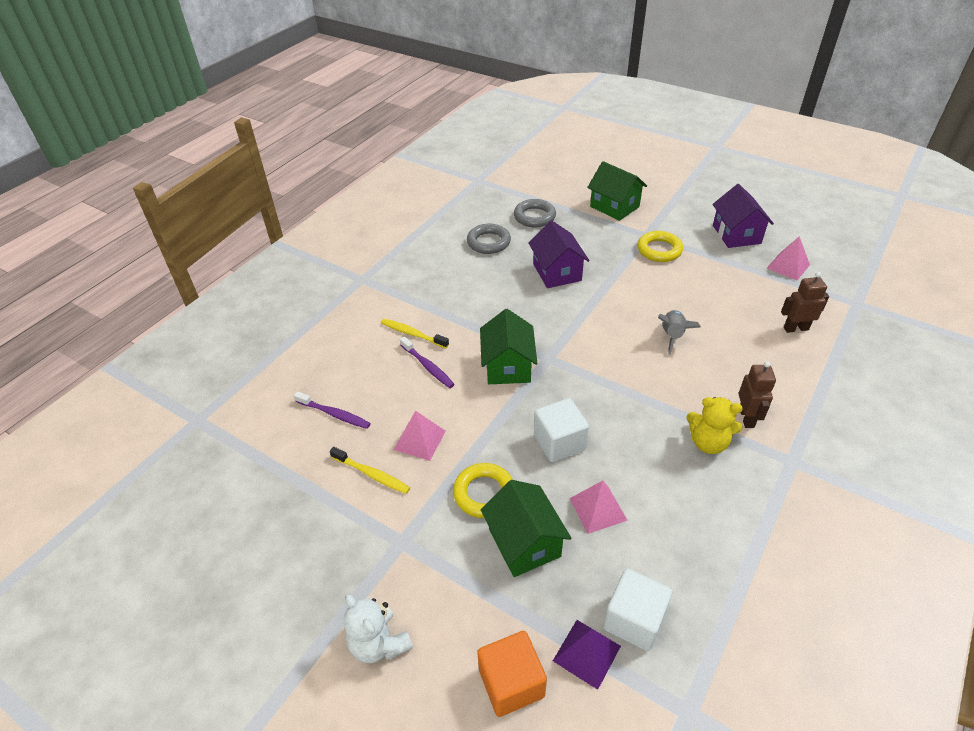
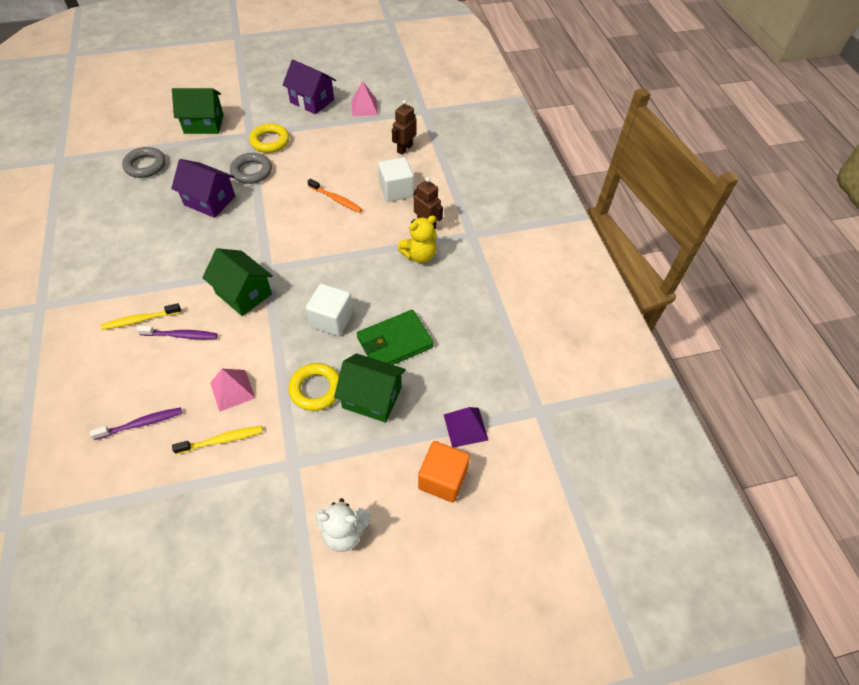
camera: 50 degrees left, 10 degrees up
grey ring [467,224,511,254] -> grey ring moved to [230,153,272,184]
pink pyramid [569,481,628,534] -> green wallet [357,310,434,365]
white cube [603,569,672,651] -> white cube moved to [378,157,414,202]
grey rocket [658,310,701,355] -> orange toothbrush [307,178,362,213]

